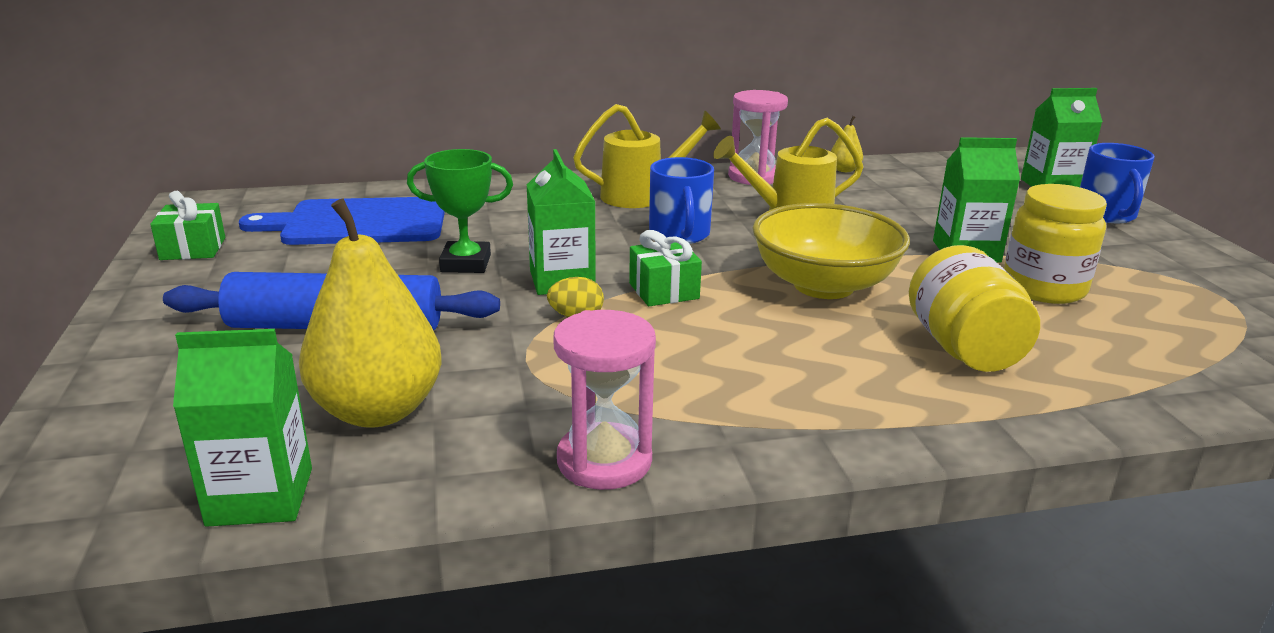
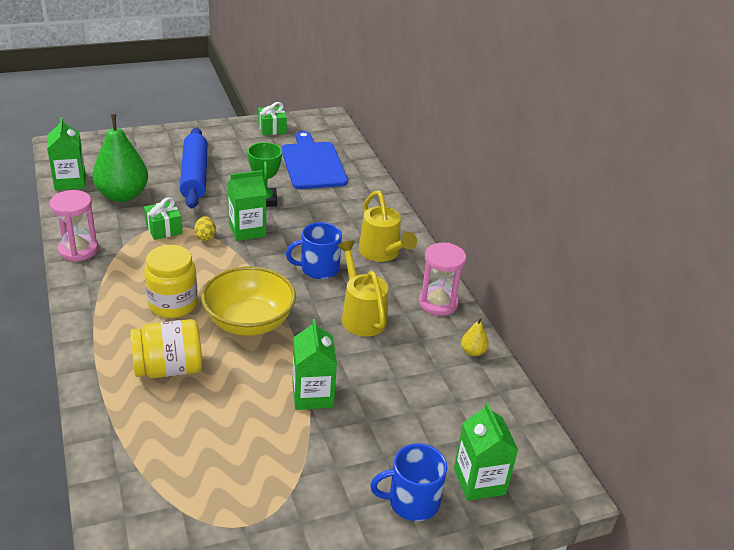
camera: 80 degrees right, 10 degrees up
yellow pear [299,198,442,428] -> green pear [92,114,148,202]
green gift [629,230,702,306] -> green gift moved to [144,197,183,240]
yellow jar [1004,184,1107,304] -> yellow jar moved to [144,245,198,318]

